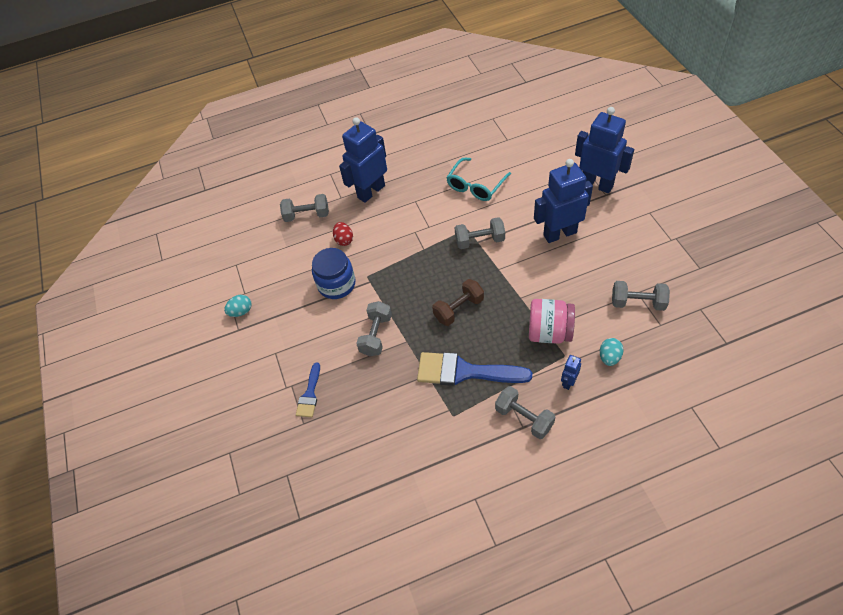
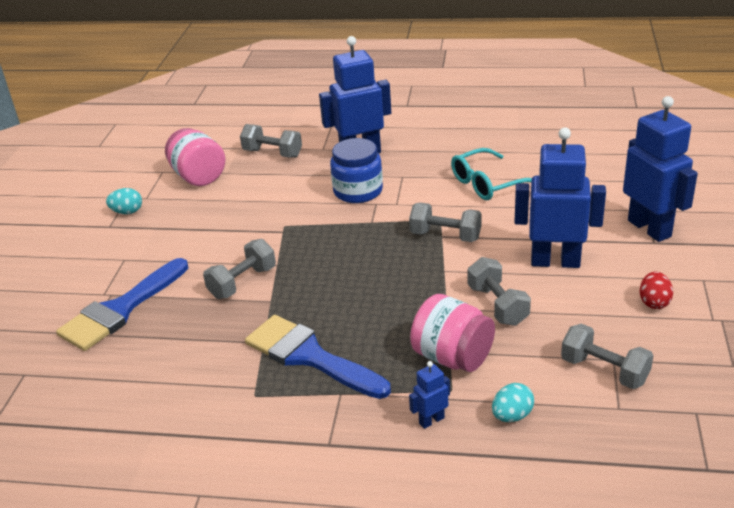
camera: 25 degrees right, 20 degrees down
blue brush [296,362,320,417] -> blue brush [56,258,188,351], size x1.88
blue jar [312,248,356,299] -> blue jar moved to [330,138,383,203]
red egg [333,222,353,246] -> red egg moved to [640,272,673,309]
brown dumbbell [432,279,484,326] -> none
grey dumbbell [495,386,555,439] -> grey dumbbell moved to [468,257,531,326]
none -> pink jar [165,128,225,186]

